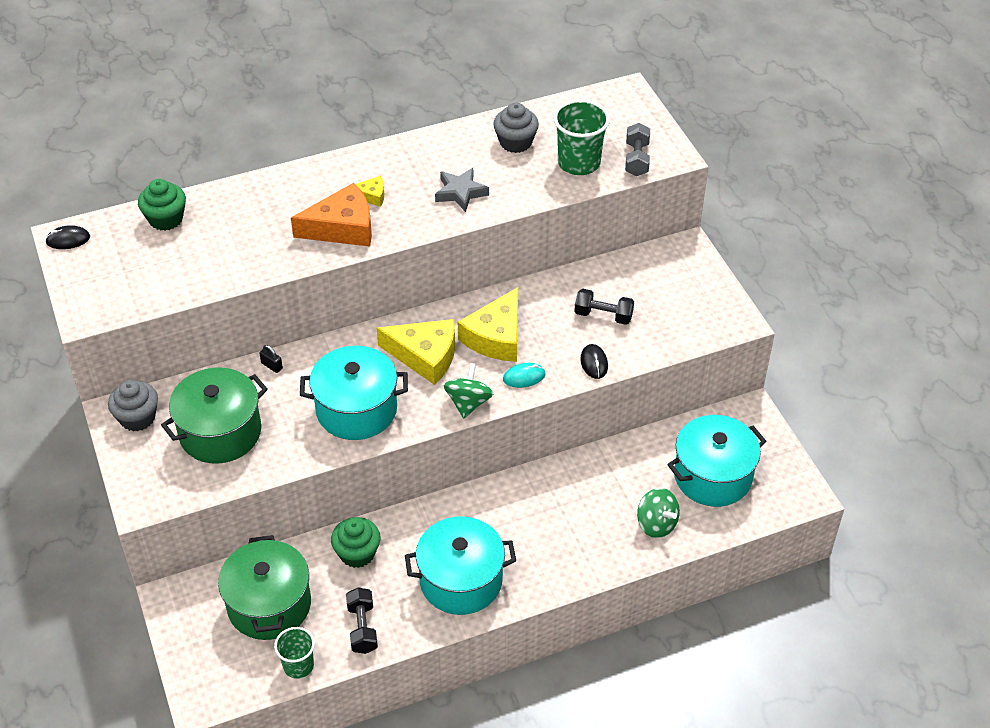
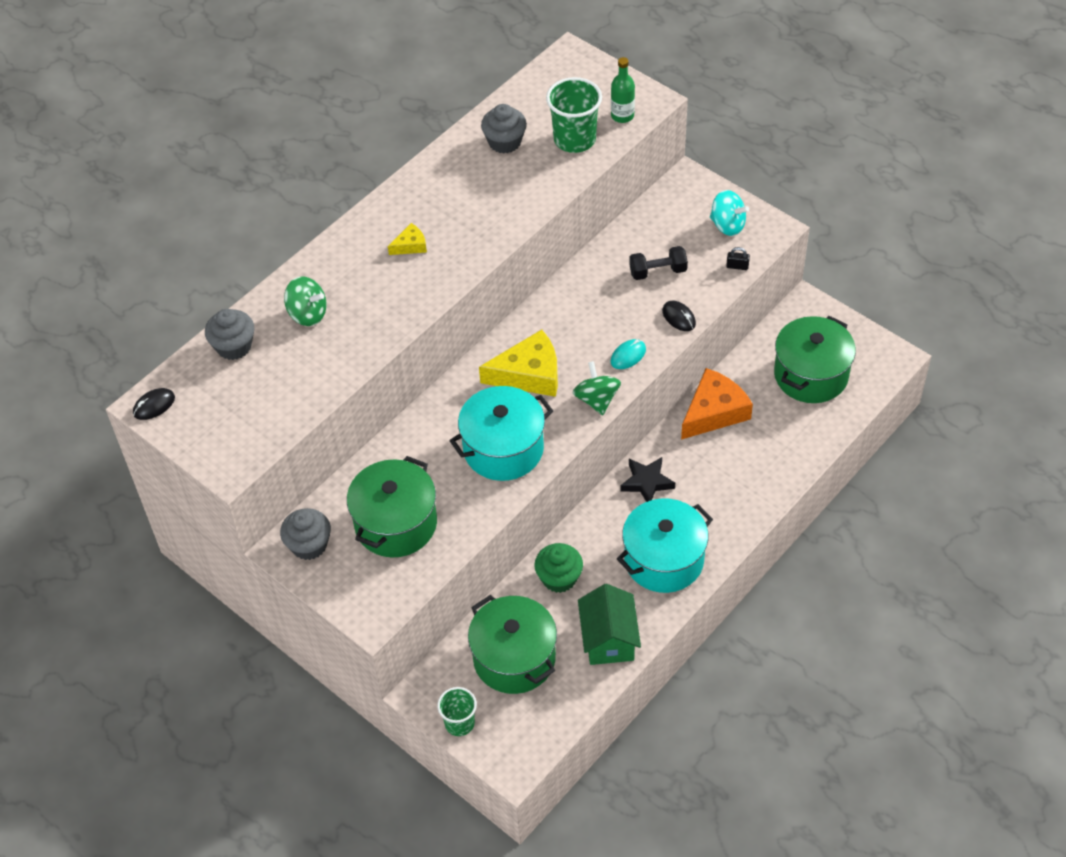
camera: 25 degrees left, 5 degrees up
green cupcake [138,179,186,231] -> grey cupcake [205,309,254,360]
black padlock [259,345,283,373] -> black padlock moved to [726,247,750,270]
green cup [274,627,315,679] -> green cup moved to [437,687,477,736]
orange cheese [291,183,372,247] -> orange cheese moved to [681,368,753,440]
black dumbbell [346,587,378,654] -> green house [578,584,641,665]
grey star [435,168,489,212] -> none
yellow cheese [458,287,518,362] -> none
grey dumbbell [625,123,650,176] -> green bottle [611,57,635,123]
green spinning top [637,488,680,538] -> green spinning top moved to [284,276,327,326]
turquoise pot [667,415,766,507] -> green pot [774,316,856,403]
none -> black star [620,457,675,502]
none -> turquoise spinning top [710,190,749,236]

